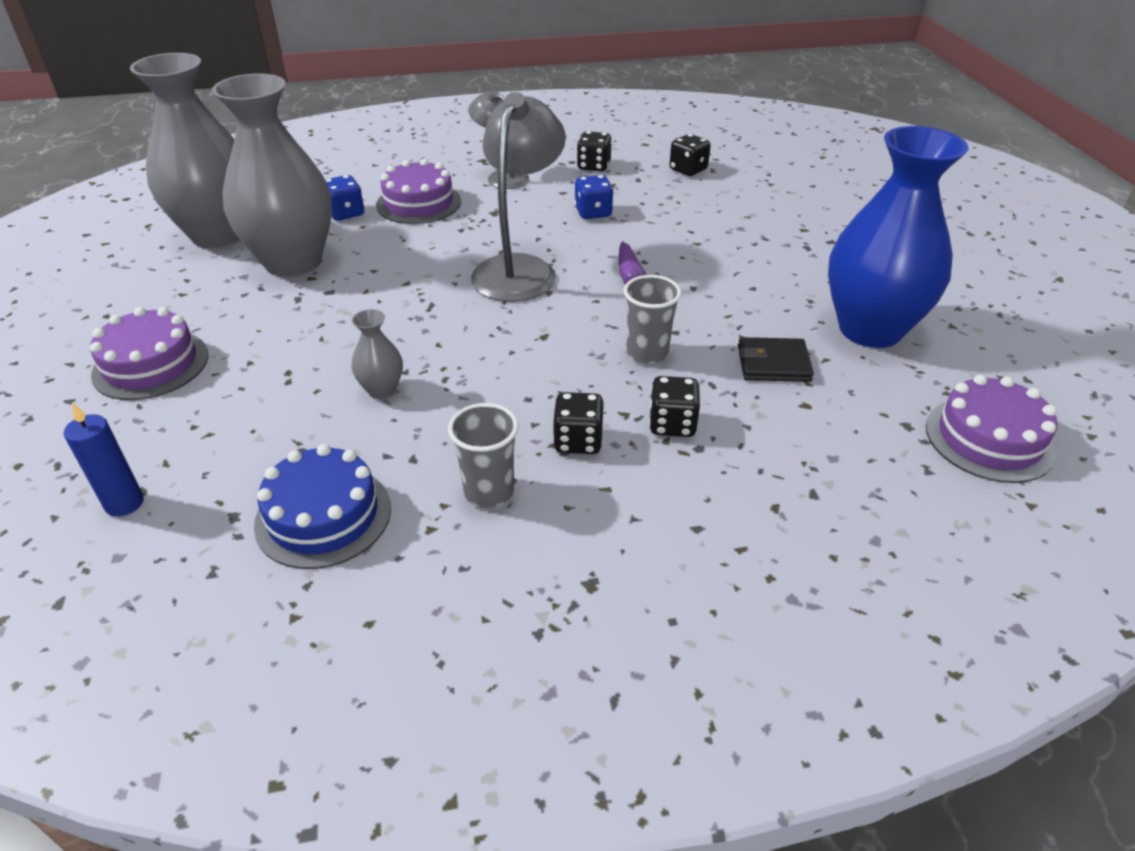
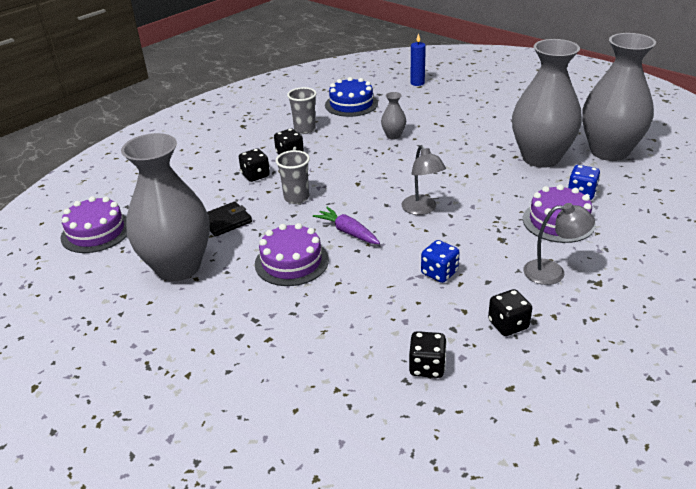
camera: 145 degrees right, 5 degrees down
purple cake [90,307,208,400] -> purple cake moved to [255,223,329,286]
grey lamp [471,92,566,302] -> grey lamp [402,145,446,215], size x0.59
blue vase [828,126,969,348] -> grey vase [121,133,210,281]

